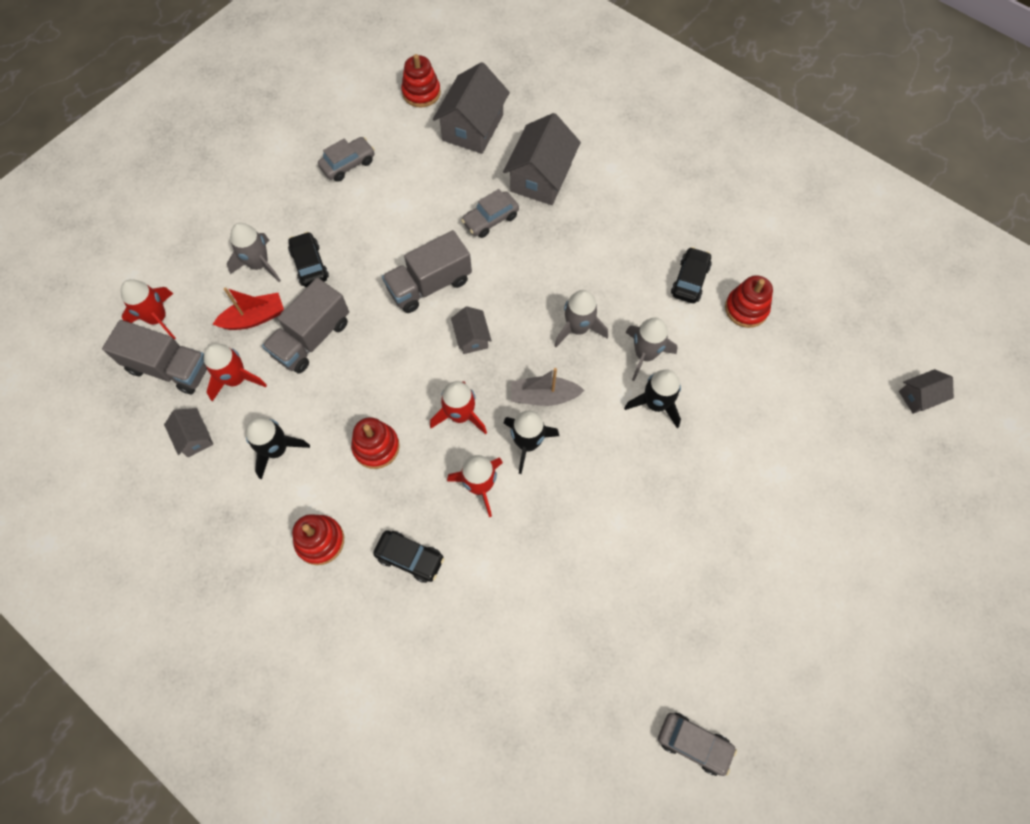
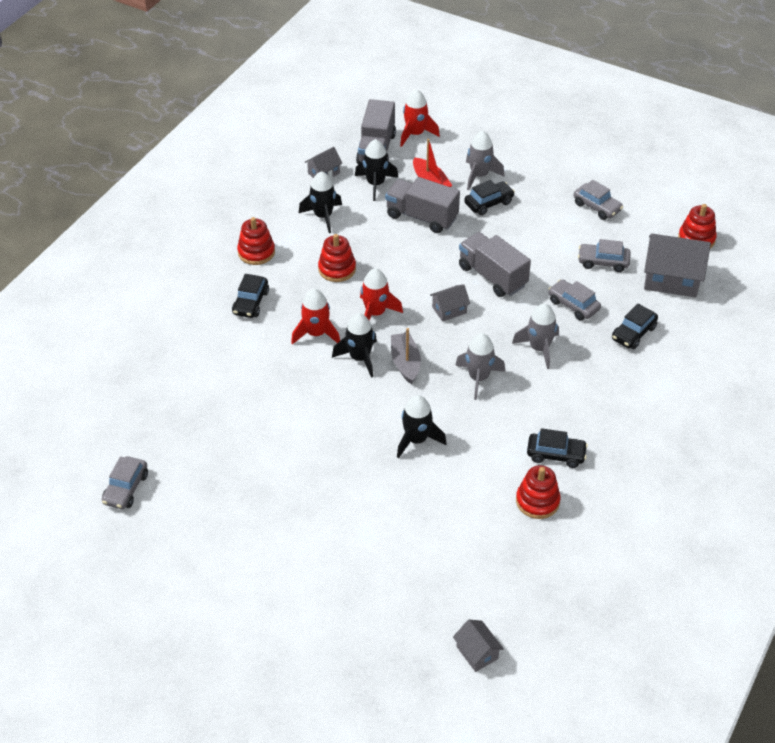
camera: 80 degrees right, 20 degrees down
red rocket [203,343,267,401] -> black rocket [355,139,399,201]
grey house [503,113,581,205] -> black car [612,304,658,349]
grey rocket [625,317,677,381] -> grey rocket moved to [512,304,559,369]
none -> grey car [578,239,631,272]

